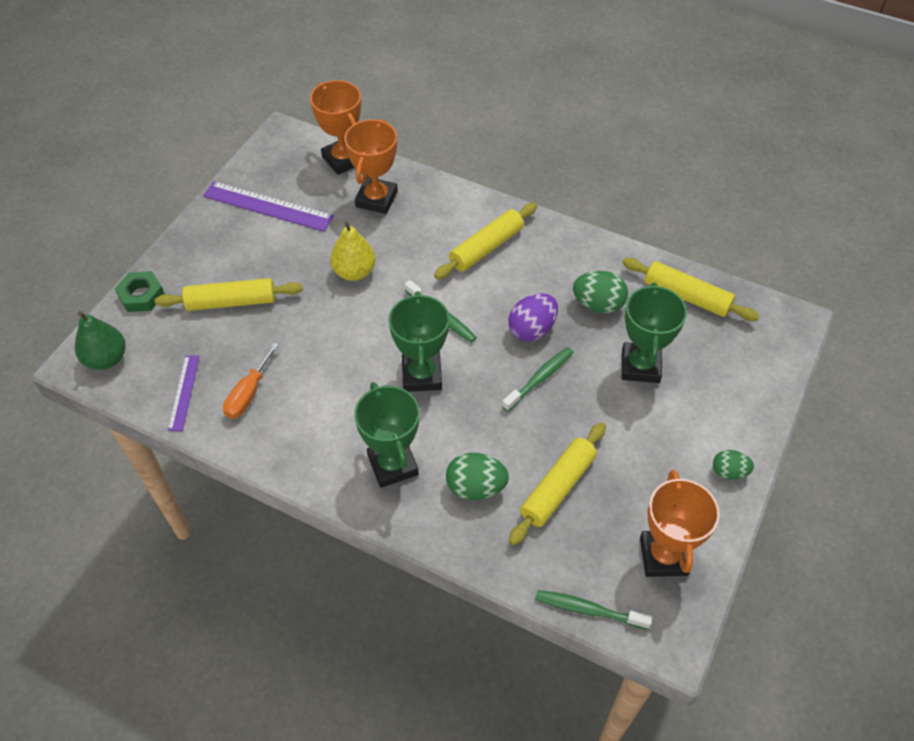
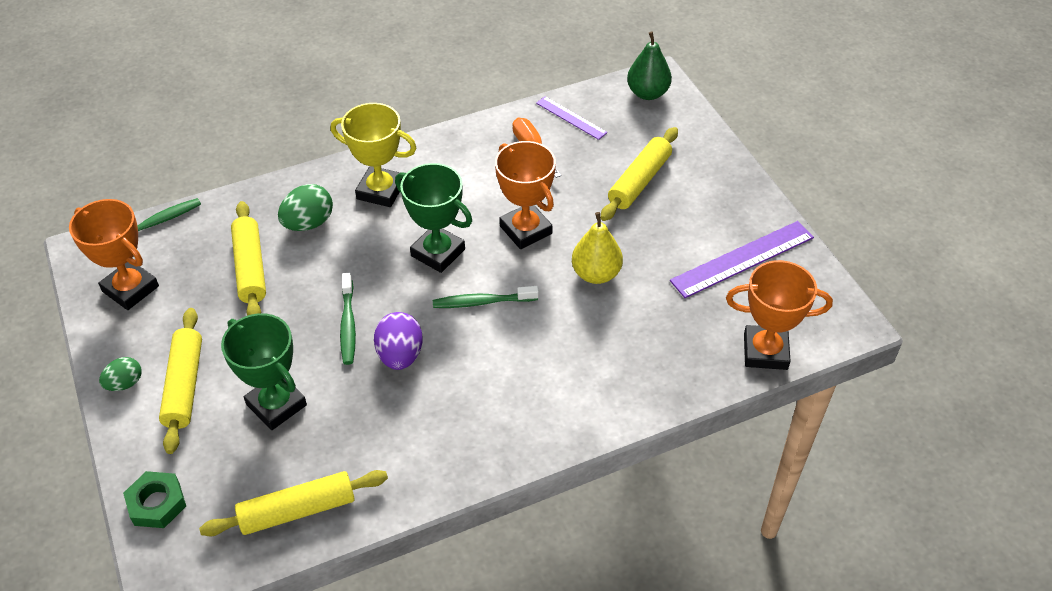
camera: 130 degrees right, 5 degrees down
green nut [115,271,165,312] -> green nut moved to [123,471,186,528]
orange trophy [344,119,398,214] -> orange trophy moved to [495,141,556,249]
green trophy [354,382,420,488] -> yellow trophy [331,103,417,207]
yellow rolling pin [434,203,537,279] -> yellow rolling pin moved to [159,308,202,454]
green egg [573,271,628,313] -> none

